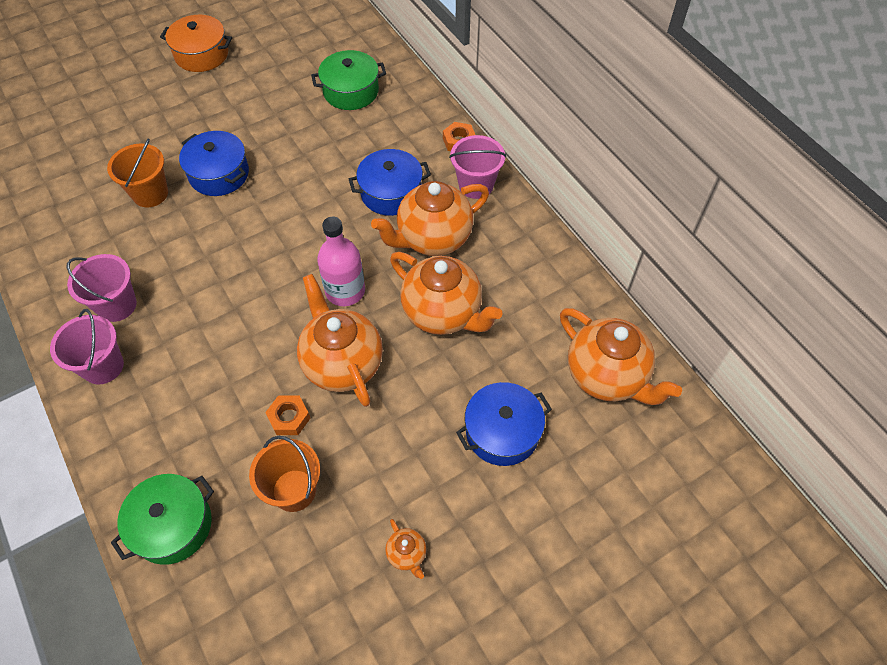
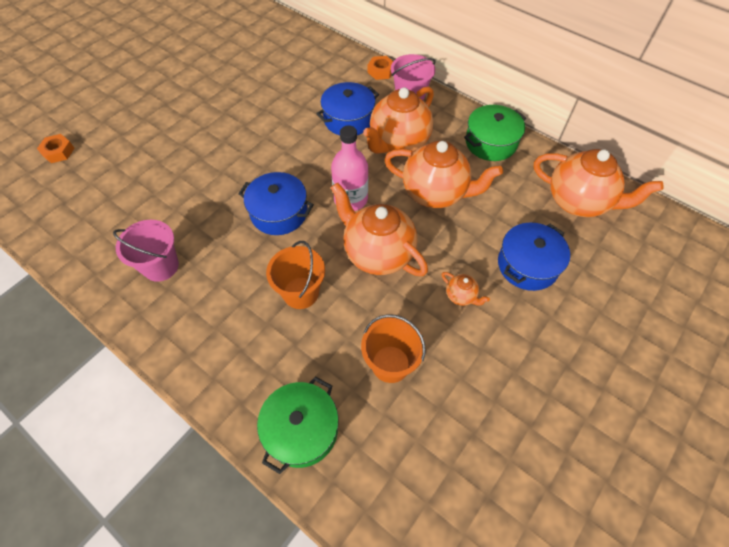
camera: 20 degrees left, 0 degrees up
pink bucket [50,309,124,385] -> none
orange bucket [107,138,168,207] -> orange bucket moved to [266,241,325,309]
orange pot [160,15,232,72] -> none
blue pot [179,131,249,196] -> blue pot moved to [238,172,314,235]
orange nut [265,396,310,435] -> orange nut moved to [37,134,74,163]
green pot [311,50,386,110] -> green pot moved to [464,105,526,161]
orange teapot [385,519,427,579] -> orange teapot moved to [442,272,490,306]

